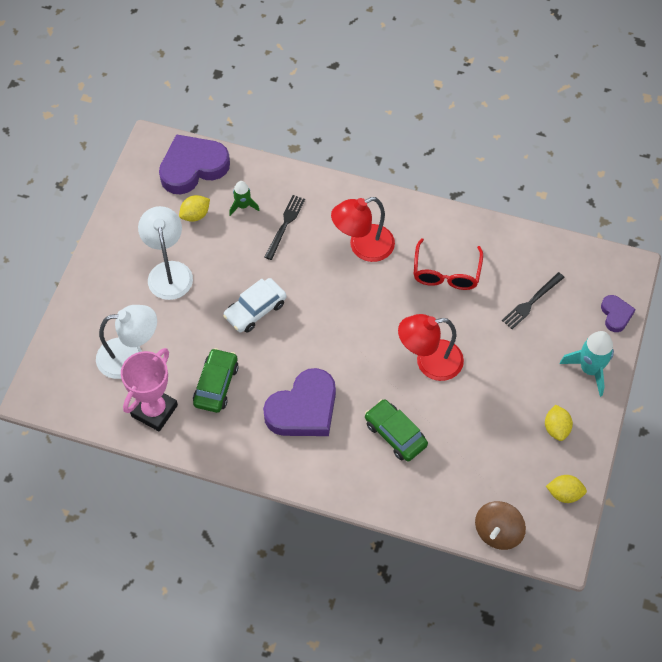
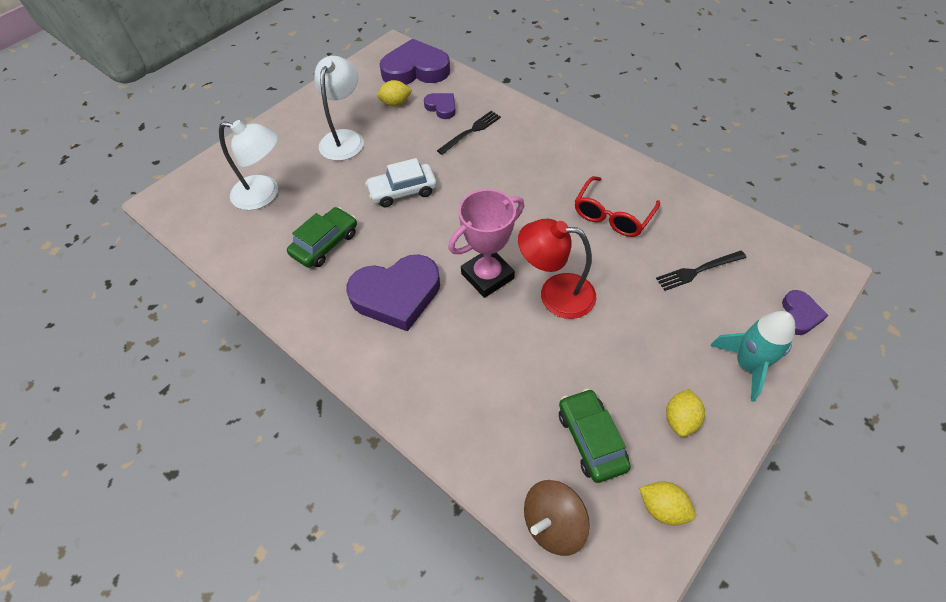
camera: 25 degrees right, 5 degrees down
pink trophy [121,348,178,432] -> pink trophy moved to [449,189,524,298]
green rocket [229,181,260,216] -> purple heart [424,93,456,119]
red lamp [331,197,395,262] -> none
green car [365,399,428,461] -> green car moved to [559,389,631,483]

